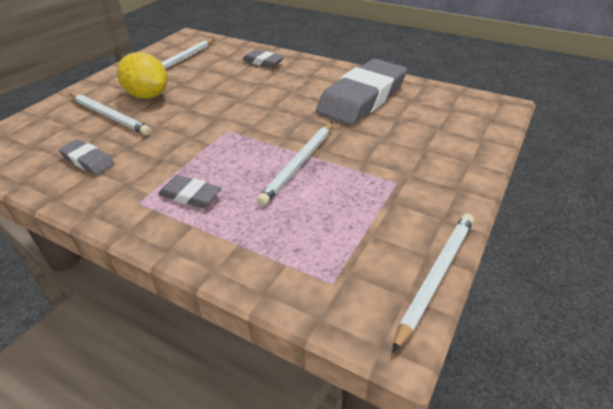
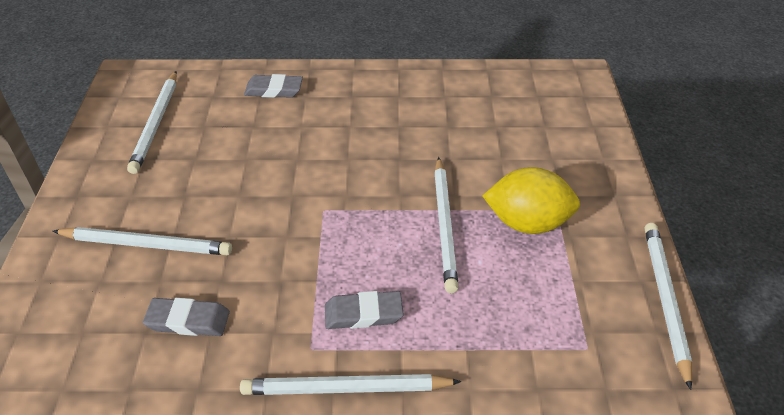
camera: 30 degrees left, 5 degrees up
yellow lemon [117,52,167,99] -> yellow lemon moved to [483,167,580,234]
grey eraser [316,59,407,126] -> none
none -> white pencil [240,374,461,395]

